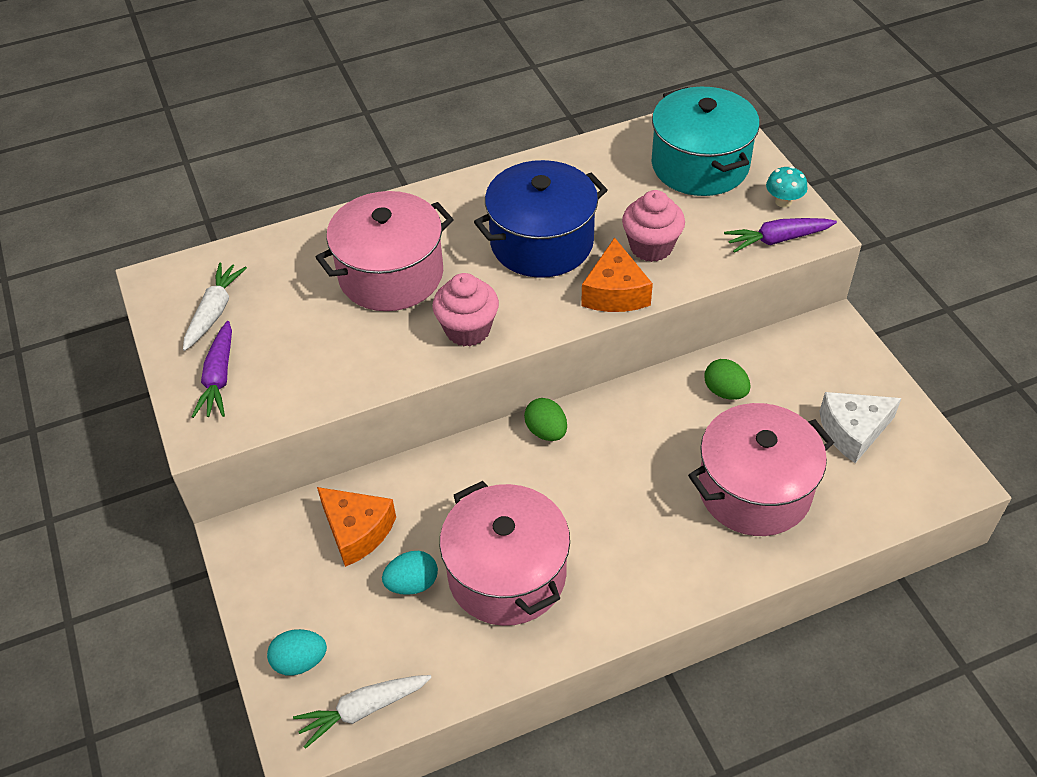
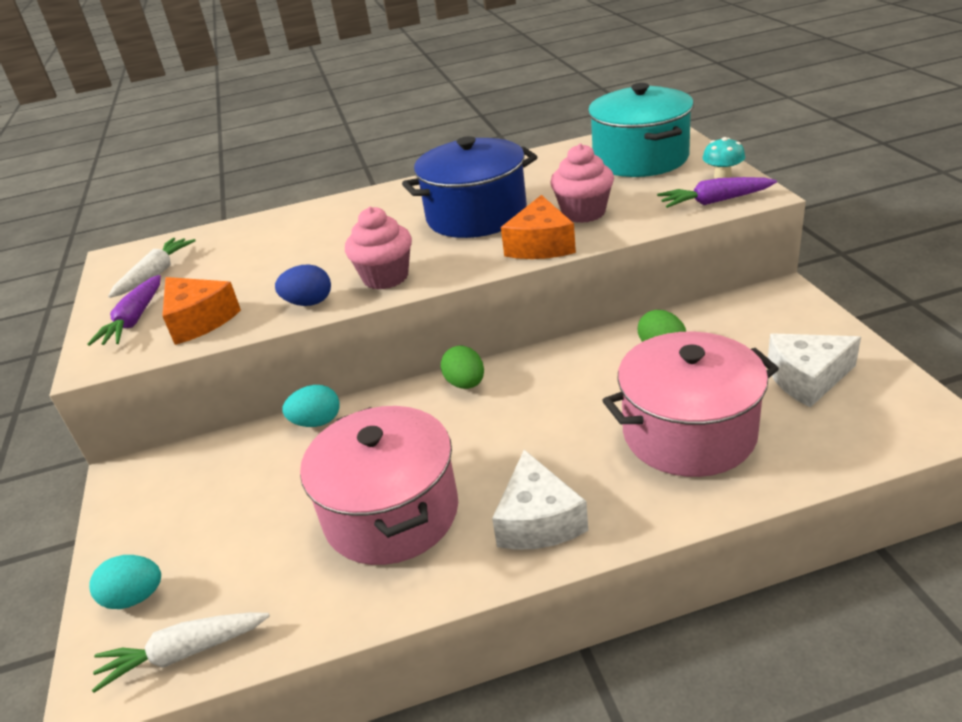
camera: 10 degrees right, 15 degrees down
pink pot [316,191,454,311] -> none
orange cheese [317,487,396,567] -> orange cheese moved to [162,277,241,345]
turquoise egg [382,551,438,595] -> turquoise egg moved to [282,385,340,427]
none -> blue egg [275,264,331,306]
none -> white cheese [492,450,588,550]

